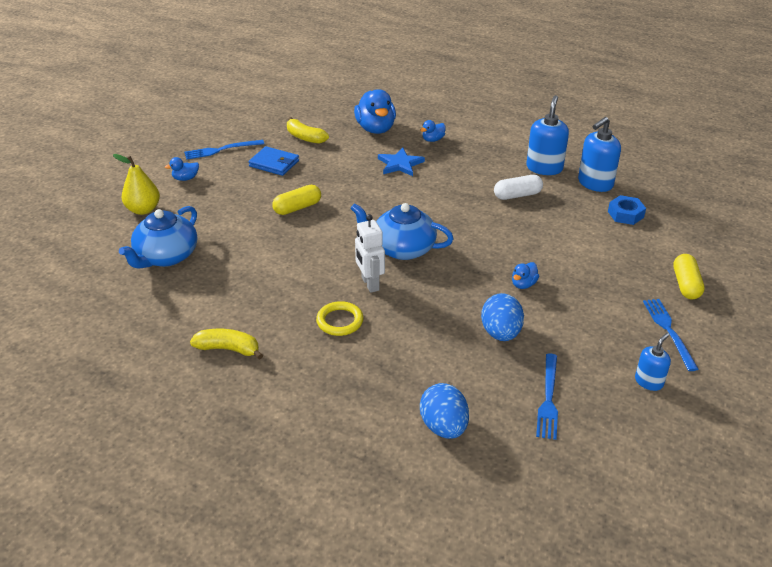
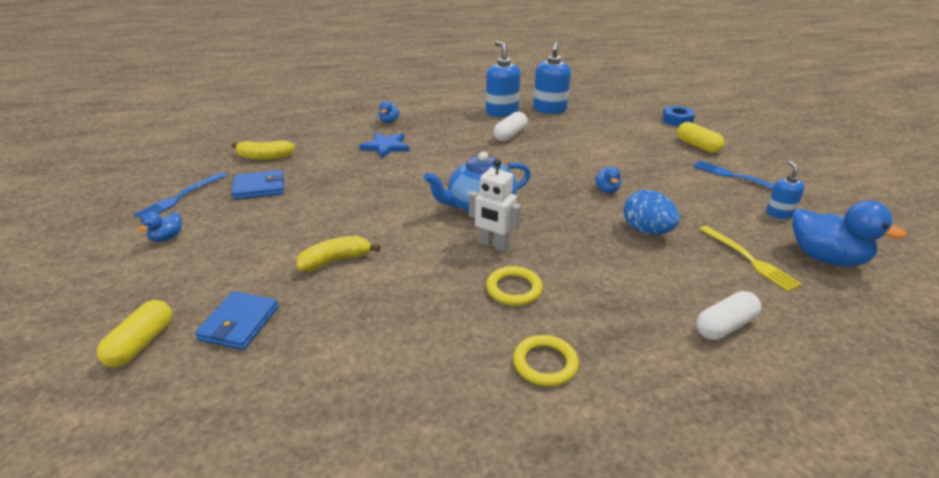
camera: 40 degrees left, 5 degrees down
yellow pear [113,154,160,215] -> none
blue teapot [119,206,197,269] -> blue wallet [195,291,279,350]
yellow banana [190,329,263,360] -> yellow banana moved to [296,236,381,272]
yellow capsule [272,185,321,215] -> yellow capsule moved to [97,300,172,367]
blue duck [354,89,396,134] -> blue duck moved to [792,200,907,267]
blue egg [420,383,469,439] -> white capsule [696,291,761,340]
blue fork [536,353,558,440] -> yellow fork [699,226,802,292]
blue nut [608,195,646,225] -> blue nut moved to [662,105,695,127]
none -> yellow ring [513,335,579,386]

